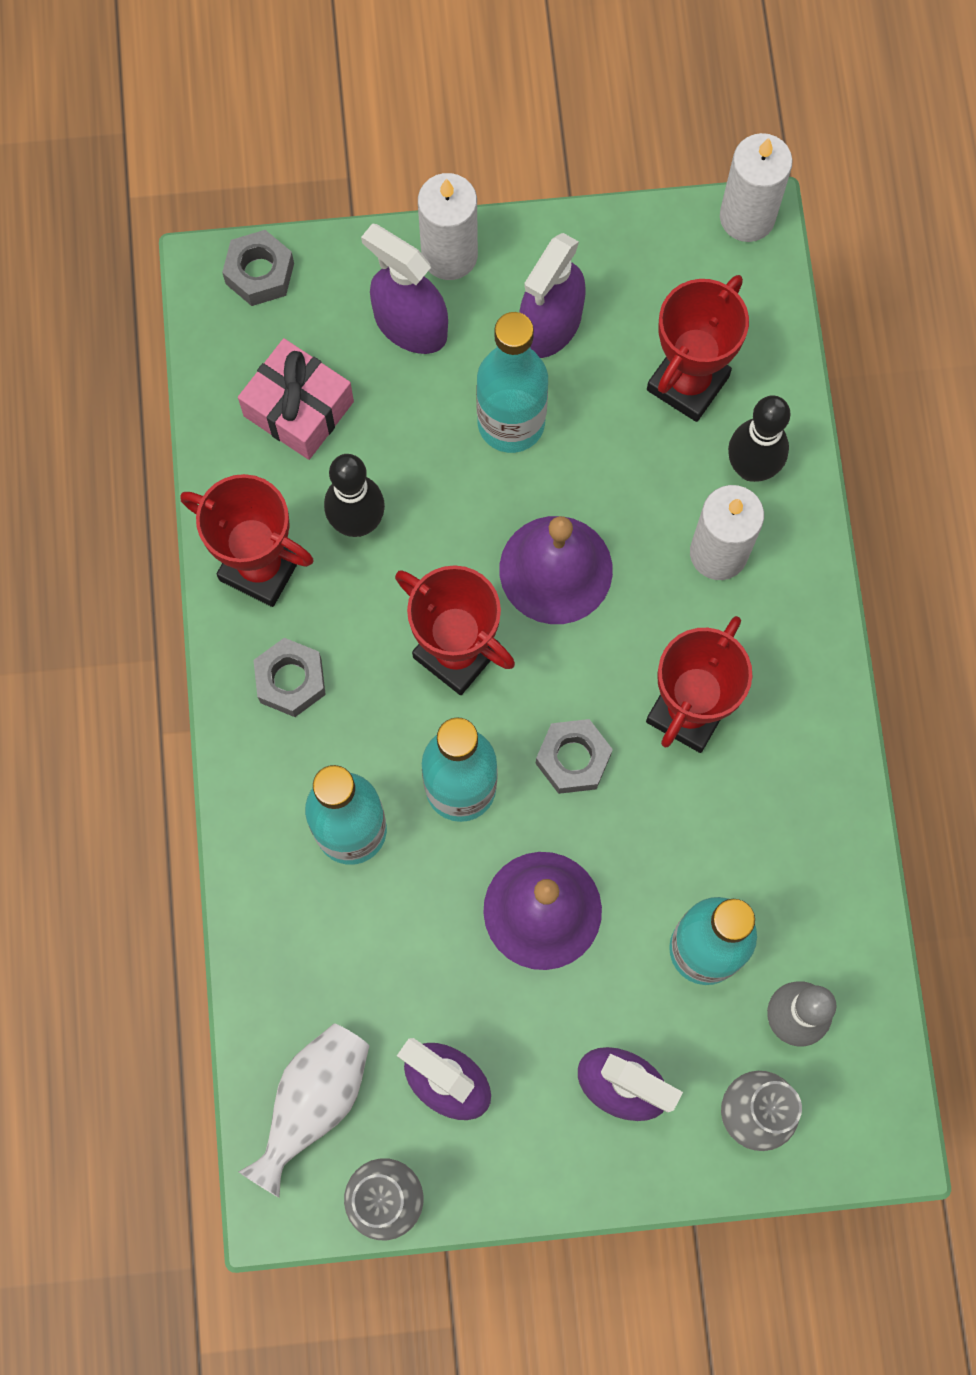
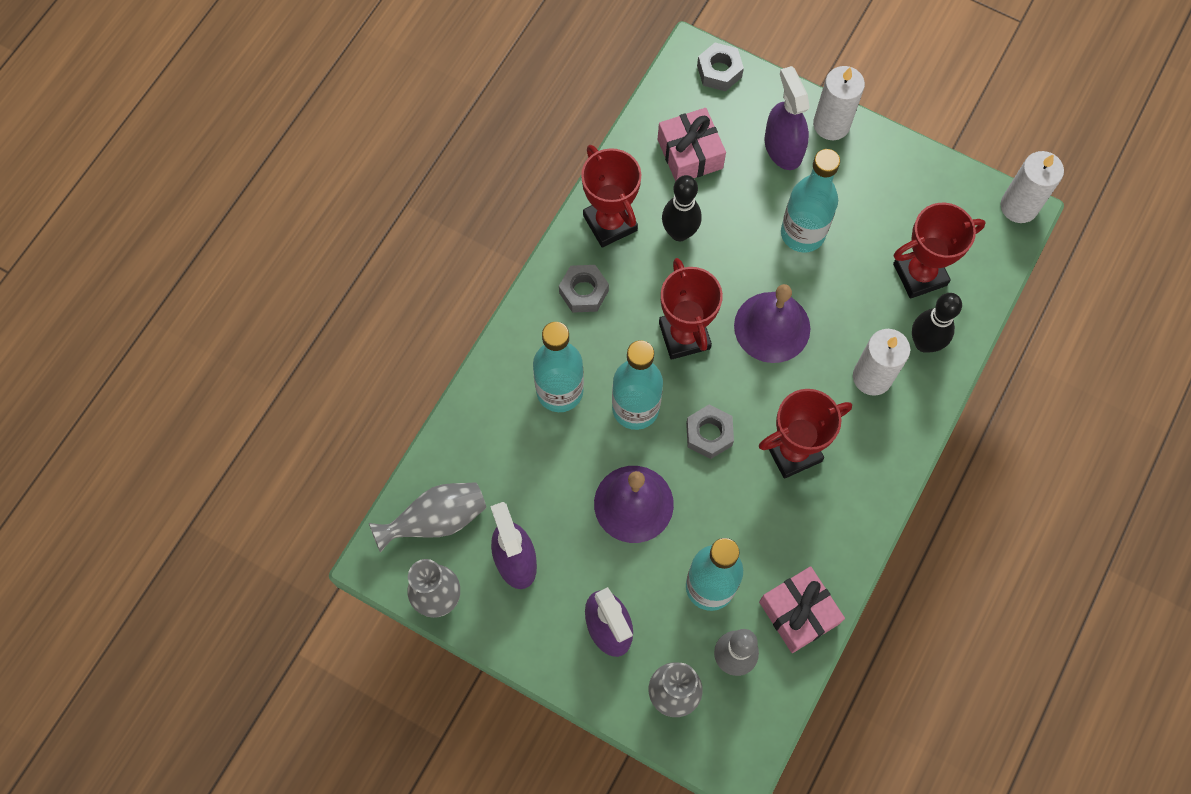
camera: 35 degrees right, 5 degrees down
white vase [239,1023,369,1198] -> grey vase [369,482,486,553]
purple spray bottle [519,233,586,358] -> none
none -> pink gift [759,566,845,653]

